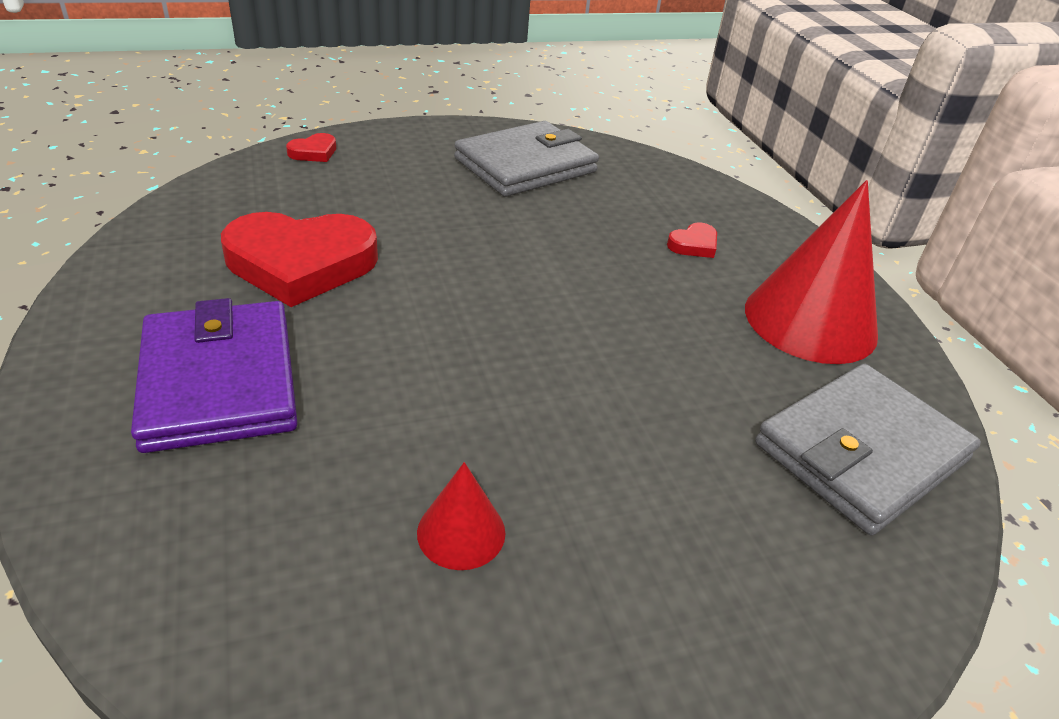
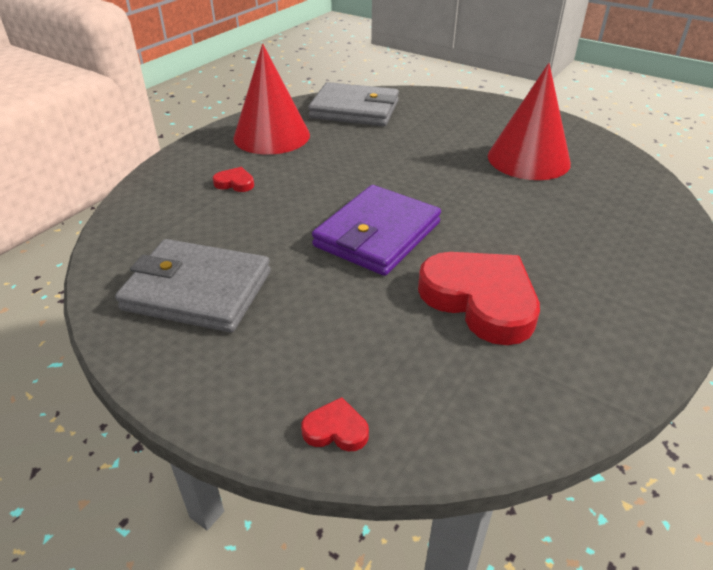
camera: 125 degrees left, 0 degrees up
purple wallet [131,298,298,453] -> purple wallet moved to [312,185,441,276]
red cone [417,462,506,570] -> red cone [488,63,571,180], size x2.11

